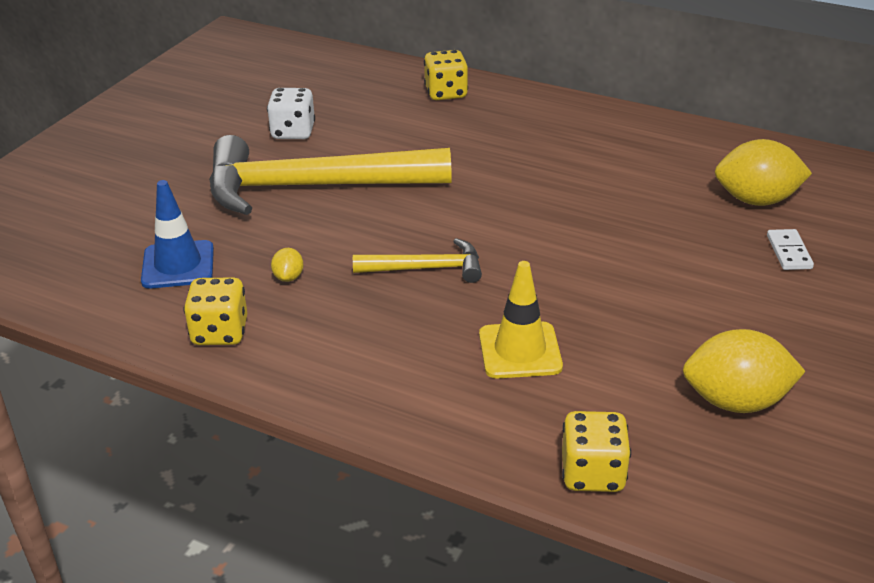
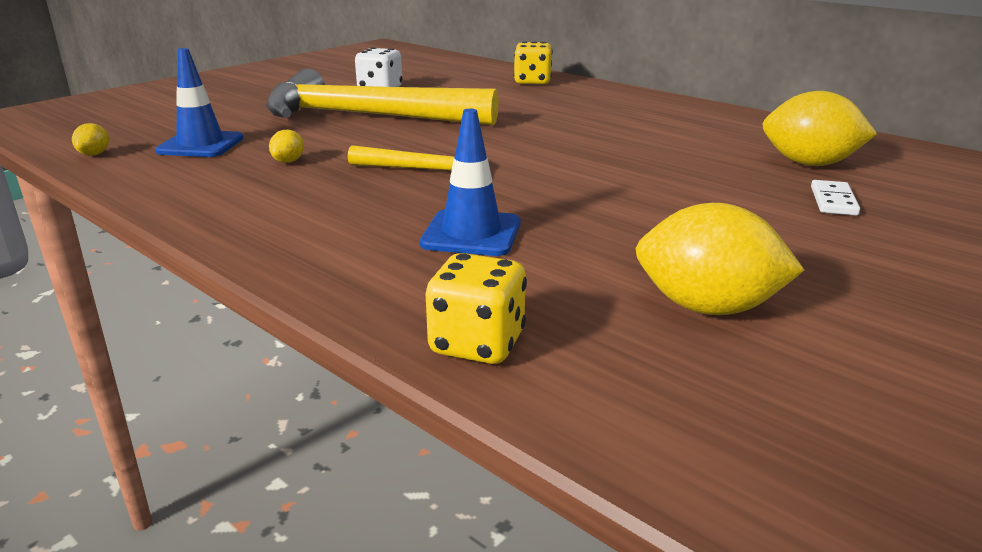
camera: 15 degrees right, 10 degrees down
yellow dice [183,277,248,345] -> none
yellow traffic cone [479,261,563,378] -> blue traffic cone [420,109,521,256]
none -> yellow lemon [72,123,109,156]

